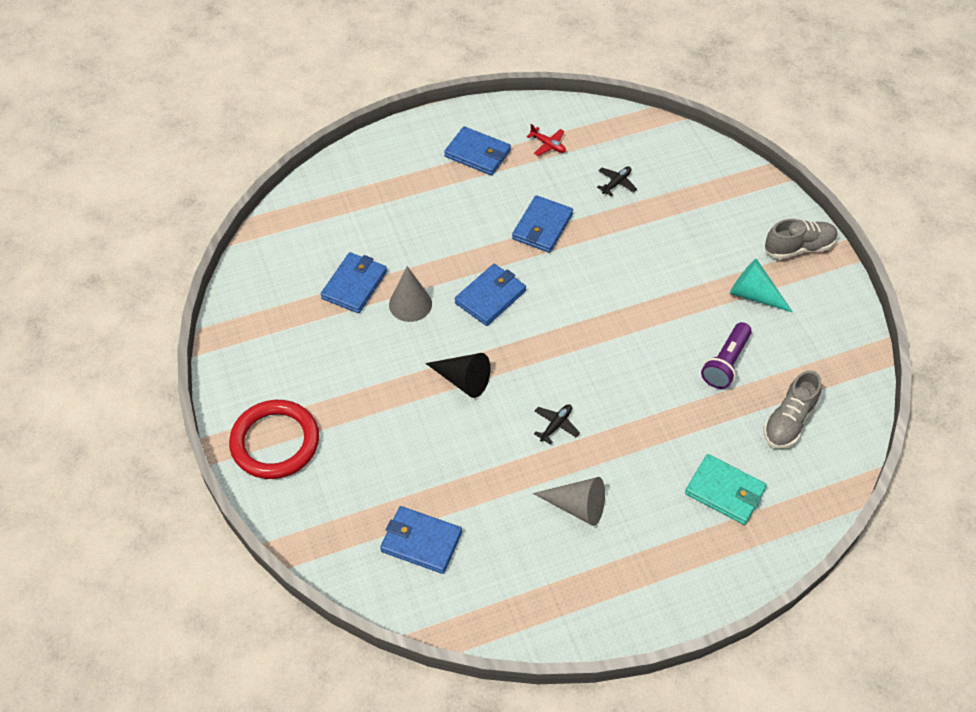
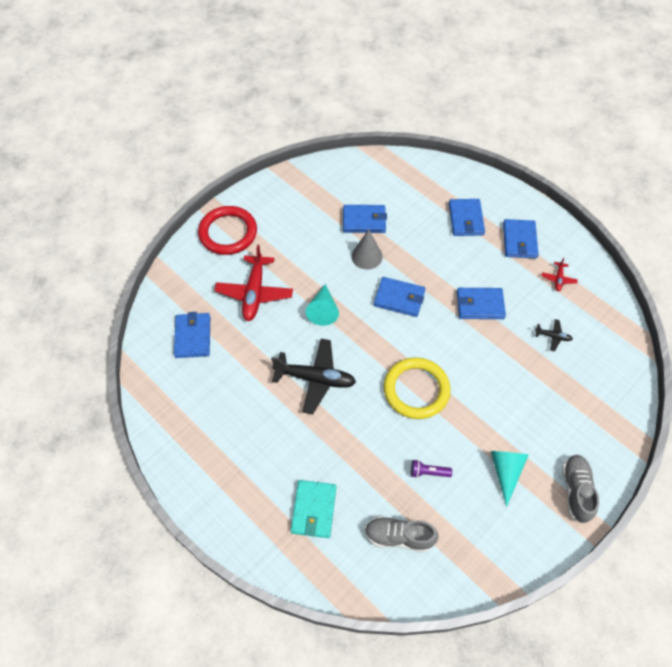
camera: 65 degrees right, 5 degrees up
black cone [425,353,491,398] -> turquoise cone [306,284,339,326]
grey cone [533,477,605,526] -> none
black plane [534,404,580,445] -> black plane [271,339,356,414], size x2.17
purple flashlight [701,322,752,389] -> purple flashlight [411,460,452,478], size x0.64
grey shoe [765,219,838,259] -> grey shoe turned 135 degrees counterclockwise [562,455,599,524]
none -> red plane [214,244,293,321]
none -> yellow ring [384,357,451,419]
none -> blue wallet [449,199,485,236]

